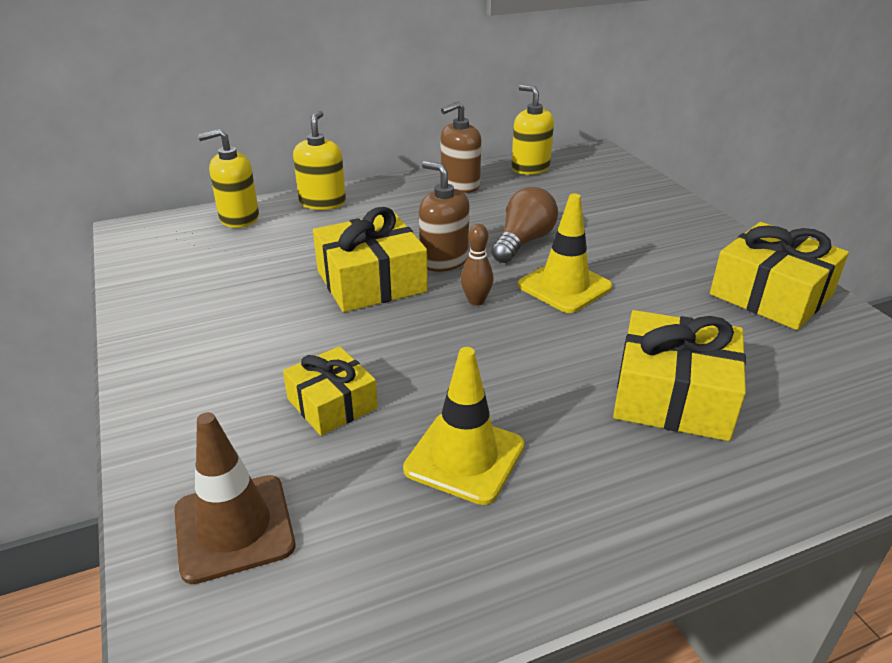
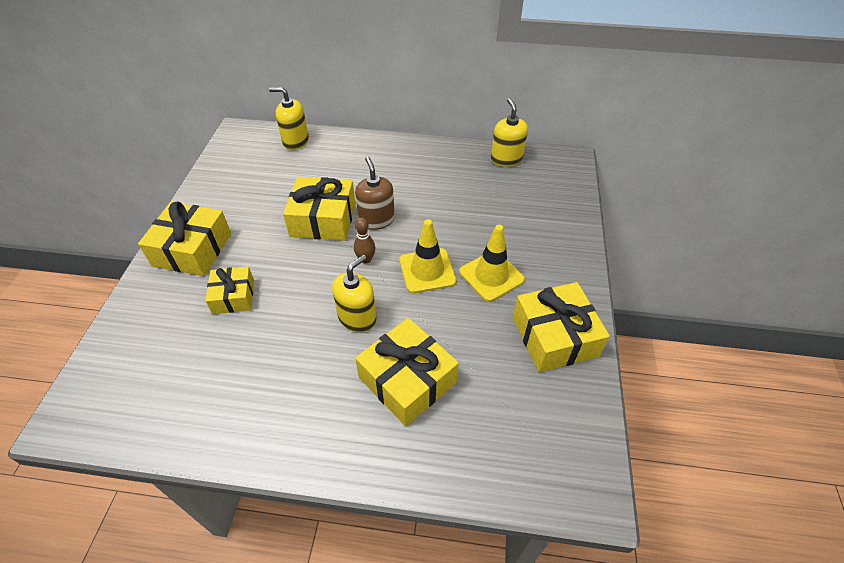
camera: 30 degrees right, 15 degrees up
brown traffic cone [174,412,295,584] -> none
yellow soap dispenser [293,111,346,210] -> yellow soap dispenser moved to [332,255,377,332]
yellow traffic cone [403,347,524,505] -> yellow traffic cone moved to [459,225,525,302]
brown soap dispenser [441,101,481,193] -> none
brown light bulb [491,187,558,263] -> none
none -> yellow gift [138,201,231,276]

